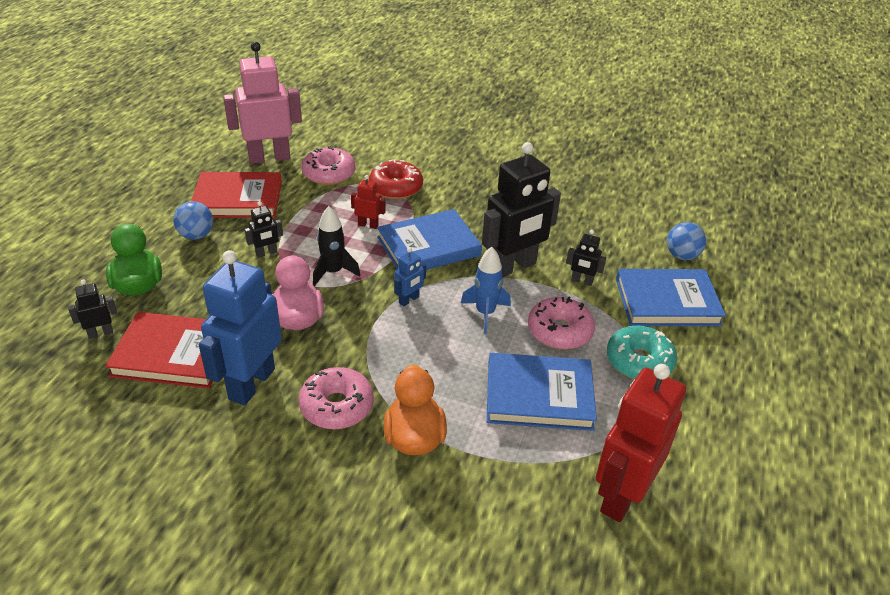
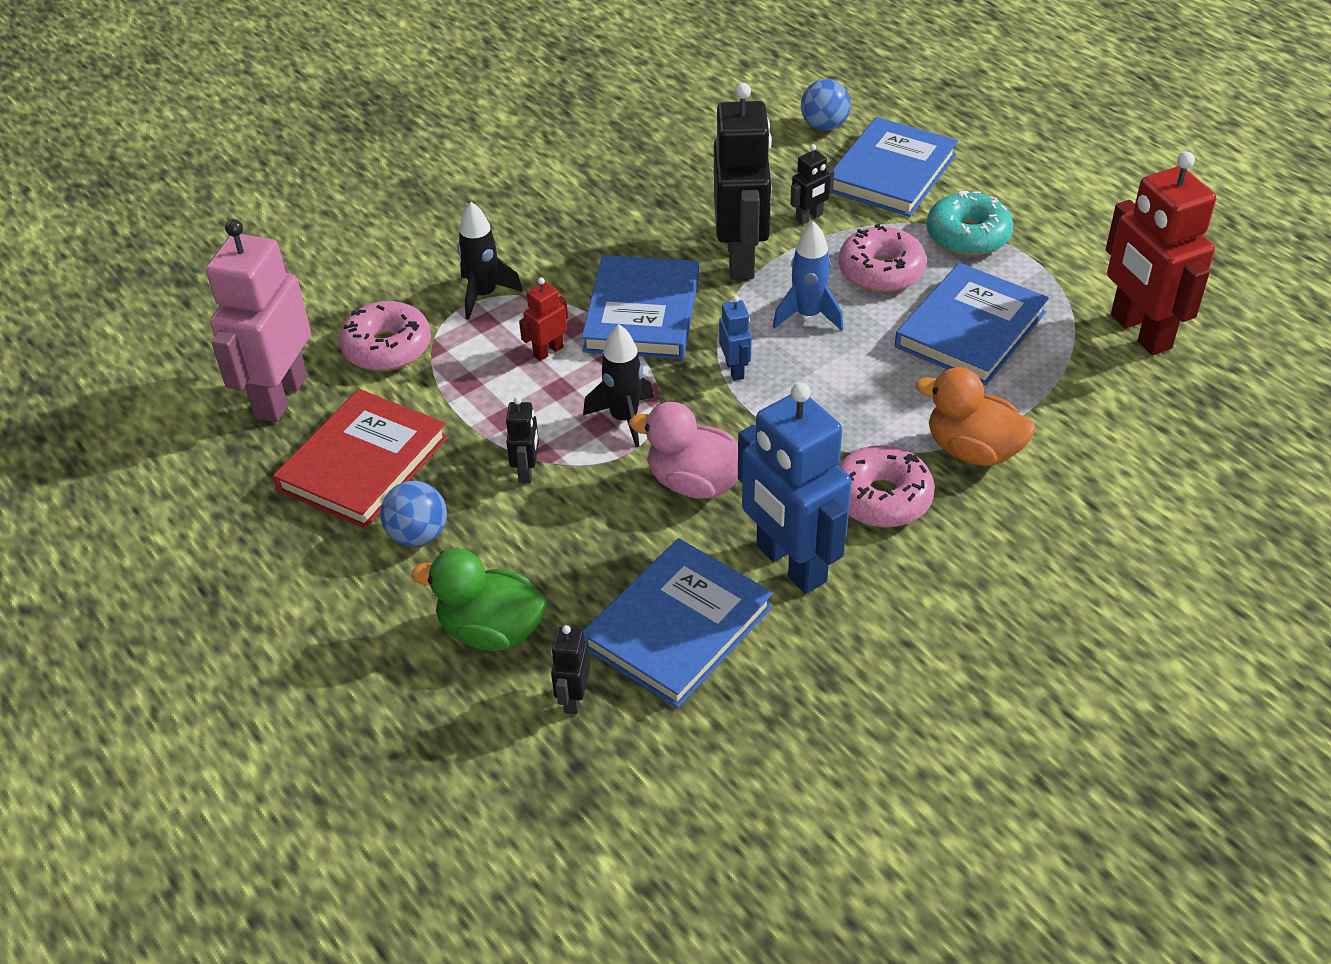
camera: 55 degrees left, 5 degrees up
red book [105,312,213,389] -> blue book [583,538,773,708]
red donut [369,160,423,199] -> black rocket [457,202,523,320]

